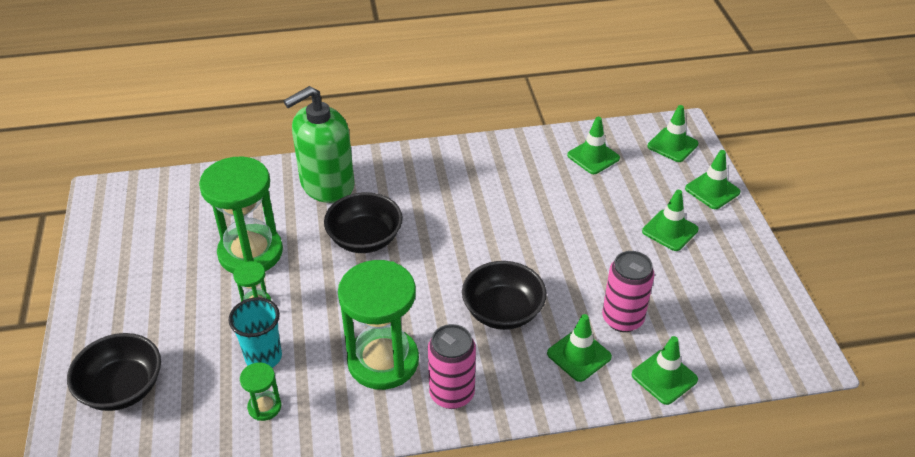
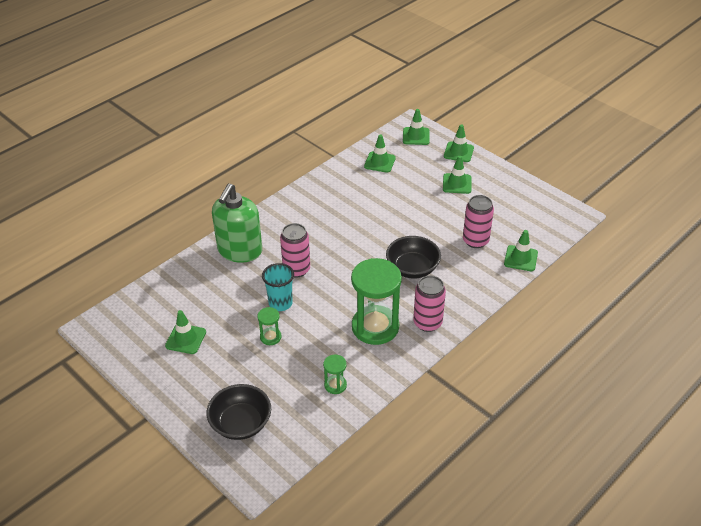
camera: 35 degrees left, 0 degrees up
green hourglass [199,157,283,273] -> none
turquoise cup [229,297,282,368] -> turquoise cup moved to [262,263,294,311]
black bowl [324,192,403,253] -> pink can [280,223,310,278]
green traffic cone [547,314,612,382] -> green traffic cone moved to [165,310,206,354]

